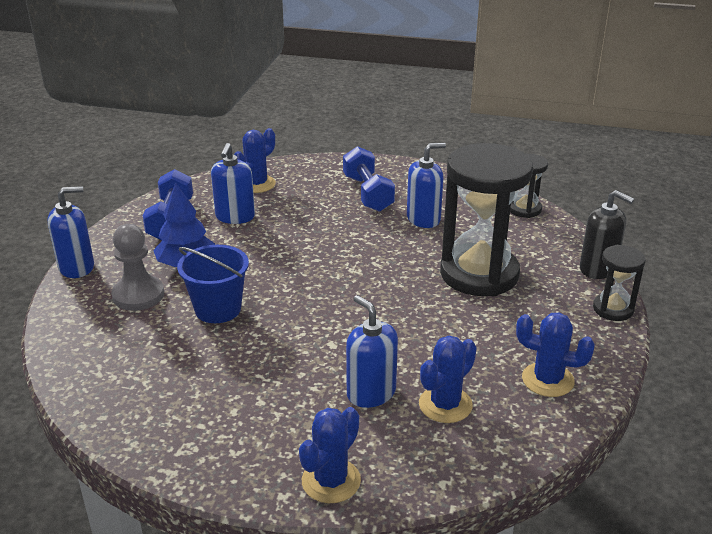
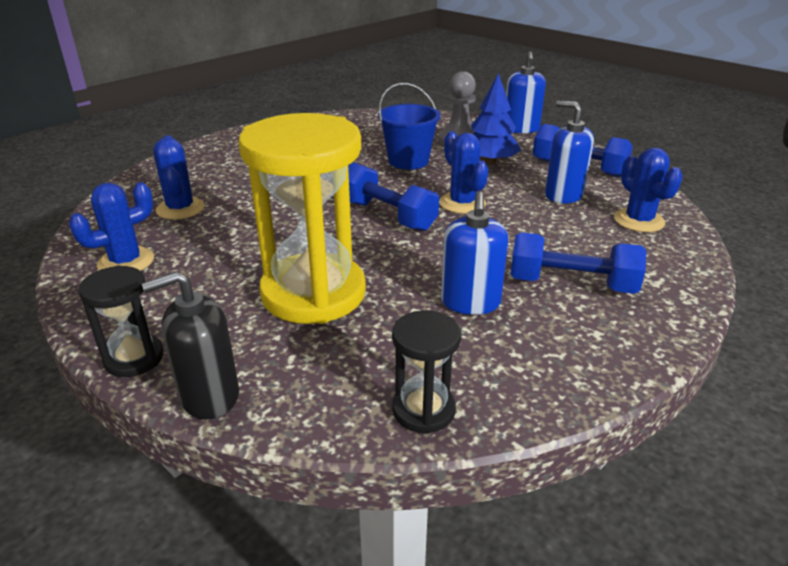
camera: 120 degrees right, 0 degrees up
blue cactus [299,407,361,503] -> blue cactus moved to [439,131,489,214]
blue soap dispenser [346,295,398,408] -> none
black hourglass [440,143,533,296] -> yellow hourglass [239,113,366,324]
none -> blue dumbbell [348,162,439,231]

